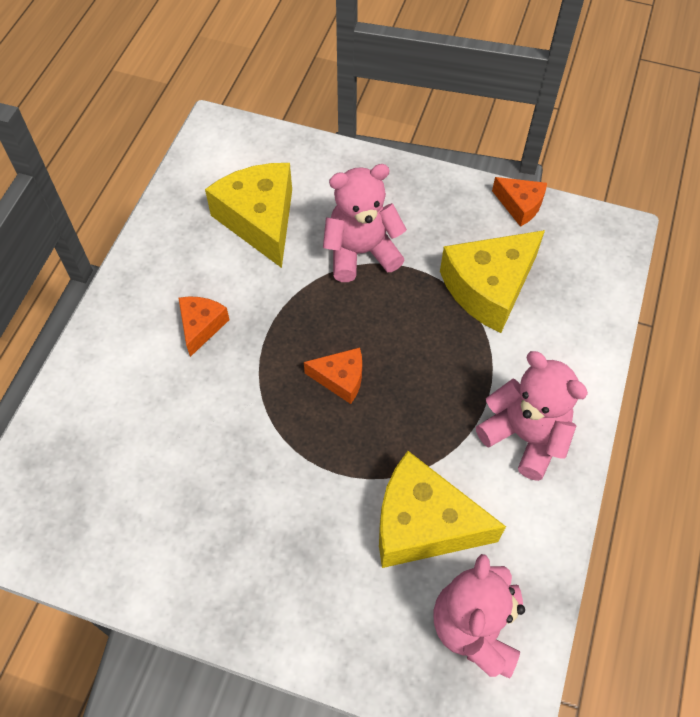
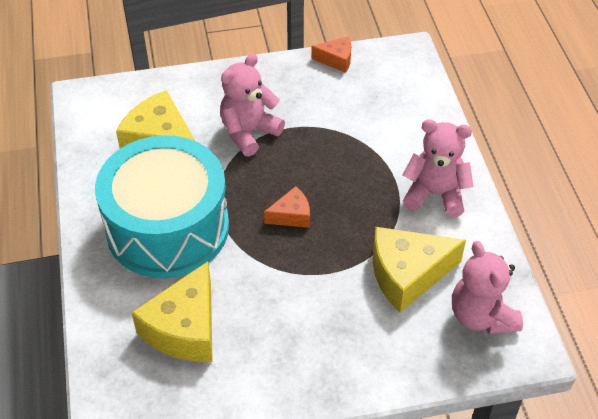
camera: 30 degrees left, 10 degrees down
orange cheese [179,297,230,357] -> turquoise drum [95,135,229,278]
yellow cheese [440,230,545,333] -> yellow cheese moved to [132,261,213,362]

